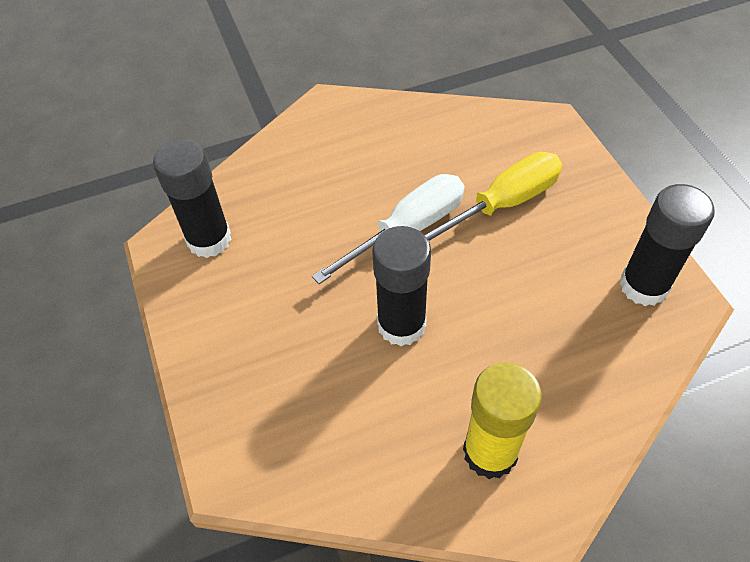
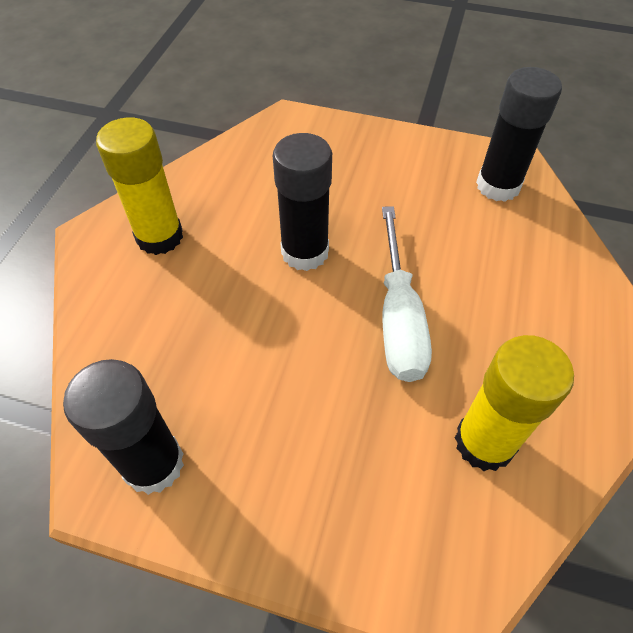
camera: 125 degrees right, 0 degrees up
yellow screwdriver [424,152,562,243] -> none
none -> yellow glue stick [455,335,574,471]

